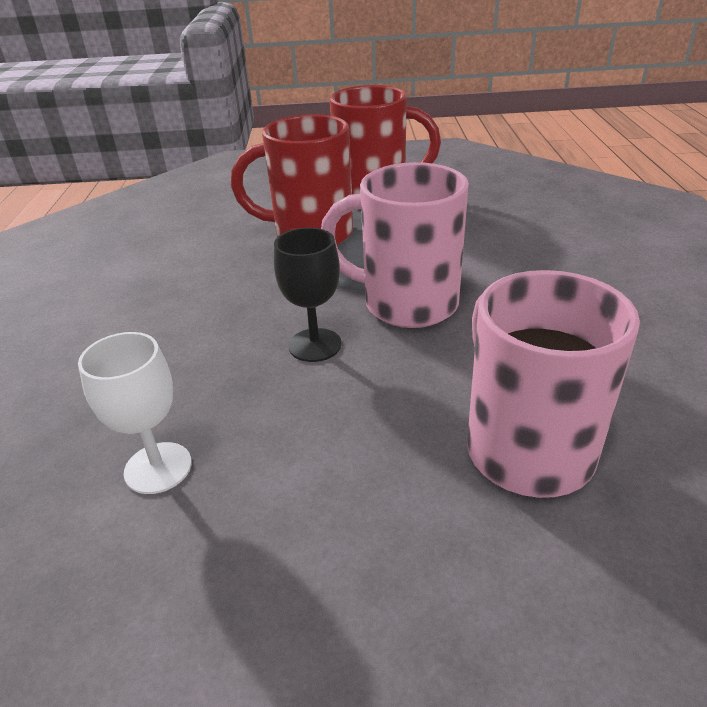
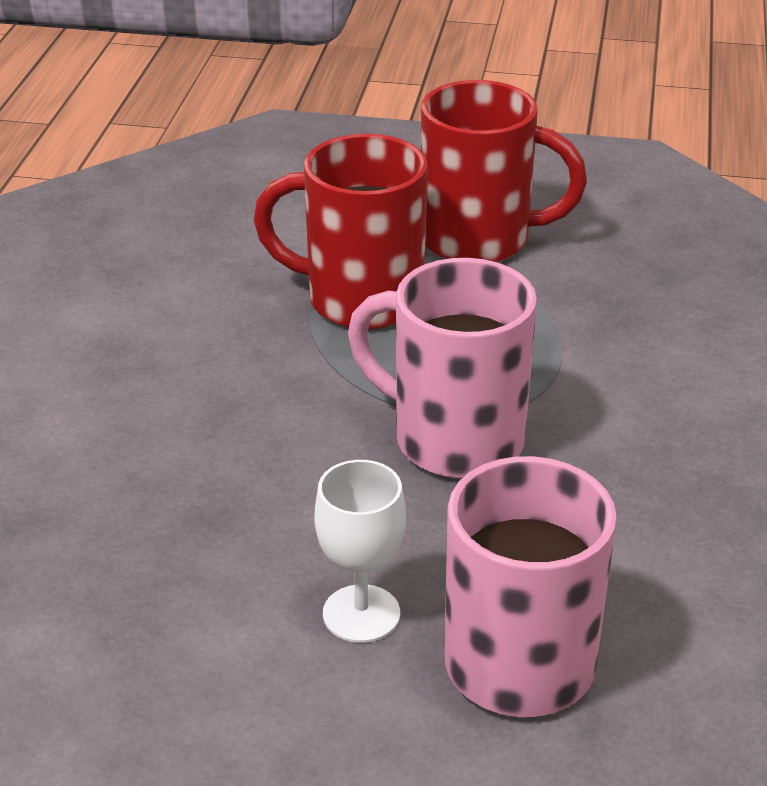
camera: 10 degrees right, 0 degrees up
white goblet [78,332,192,494] -> white goblet moved to [314,460,406,643]
black goblet [274,227,342,362] -> none

